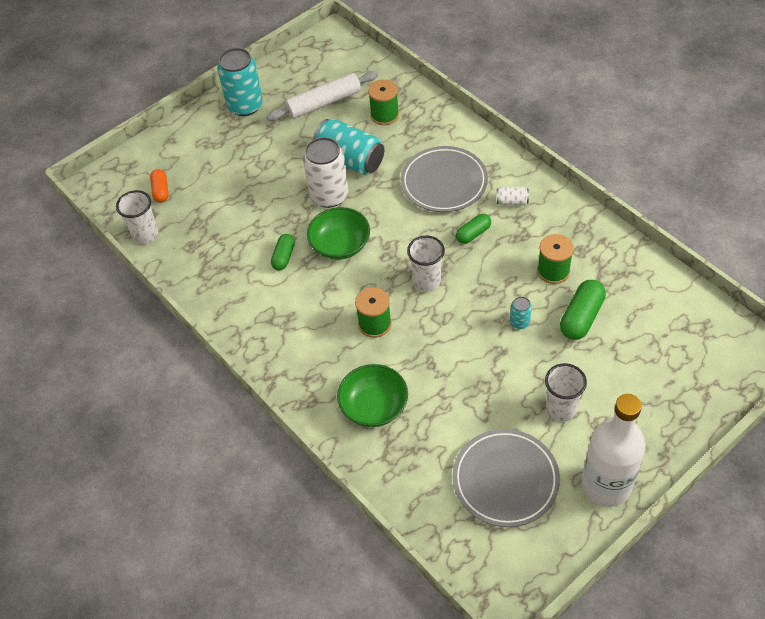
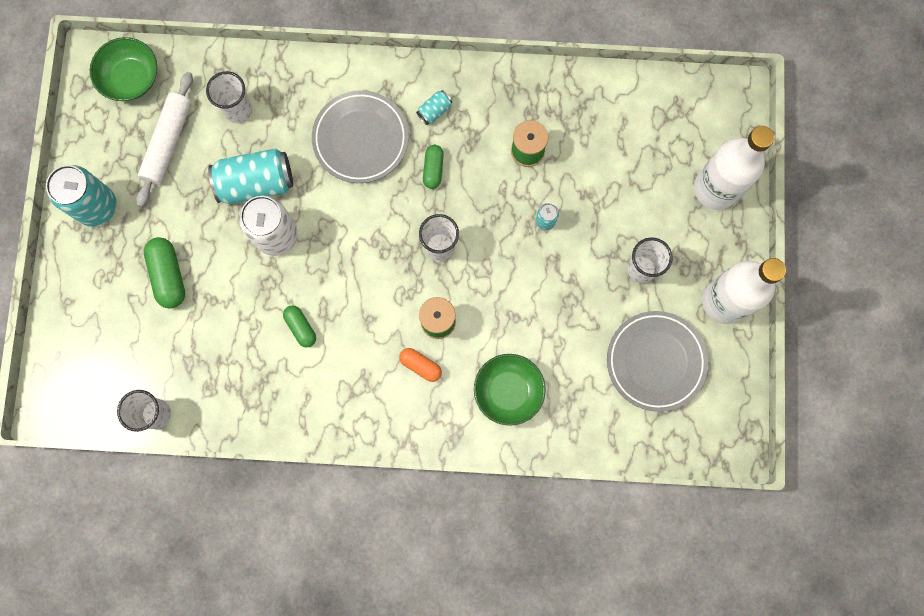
camera: 50 degrees left, 25 degrees up
orange capsule [150,169,169,203] -> orange capsule moved to [399,348,442,382]
green bowl [307,207,370,260] -> green bowl moved to [90,37,157,101]
green spool [368,79,399,125] -> white cup [206,71,252,123]
white can [497,187,529,206] -> turquoise can [416,90,452,125]
green capsule [560,280,606,340] -> green capsule moved to [144,237,185,309]
none -> white bottle [694,126,774,210]

